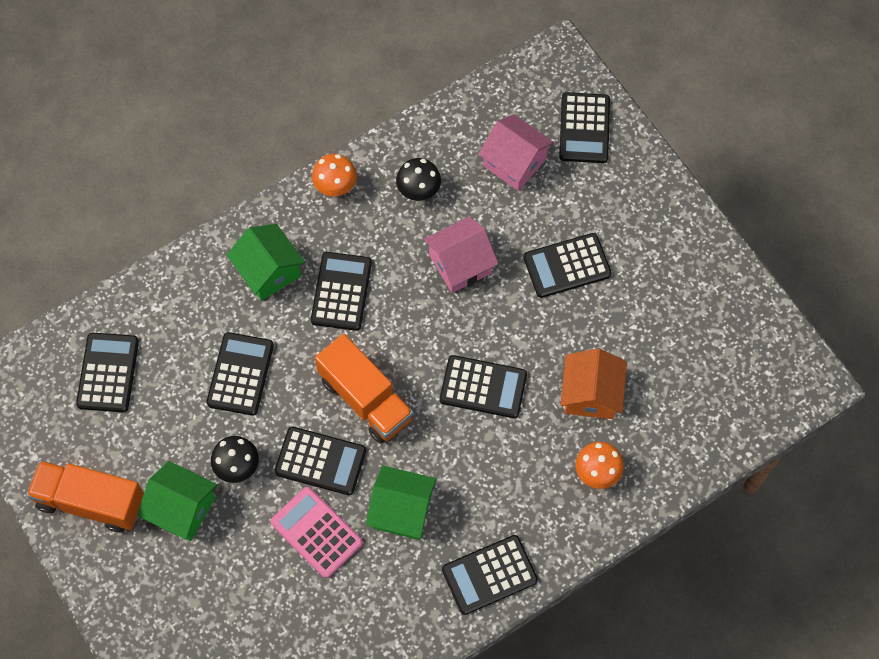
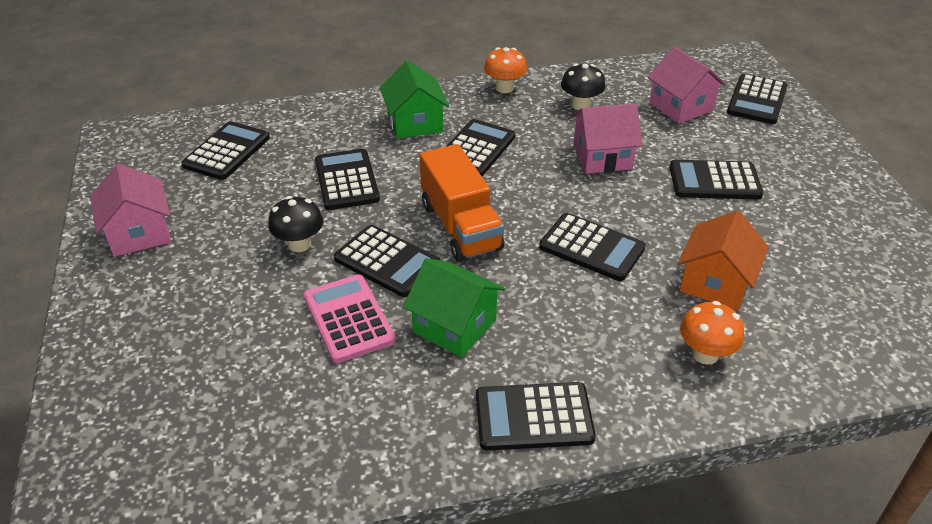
camera: 20 degrees right, 25 degrees down
orange truck [26,461,144,532] -> pink house [90,163,171,257]
green house [137,461,217,541] -> none
black calculator [206,332,274,416] -> black calculator turned 45 degrees counterclockwise [315,149,380,210]

